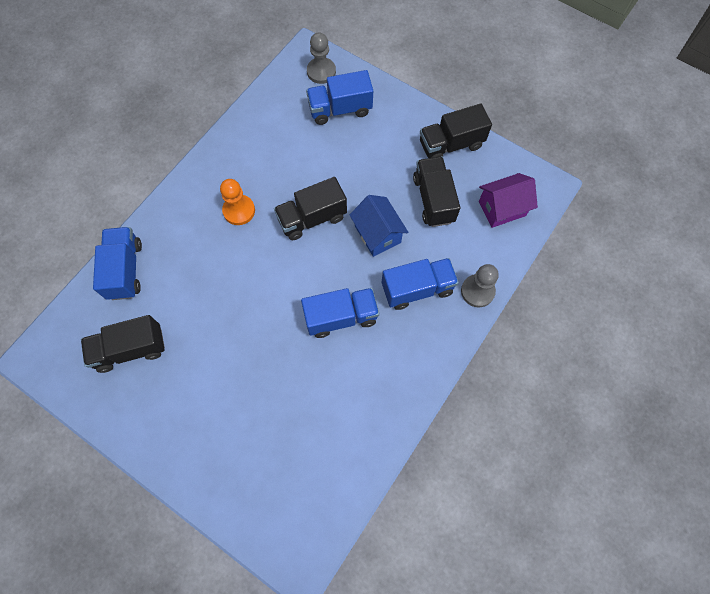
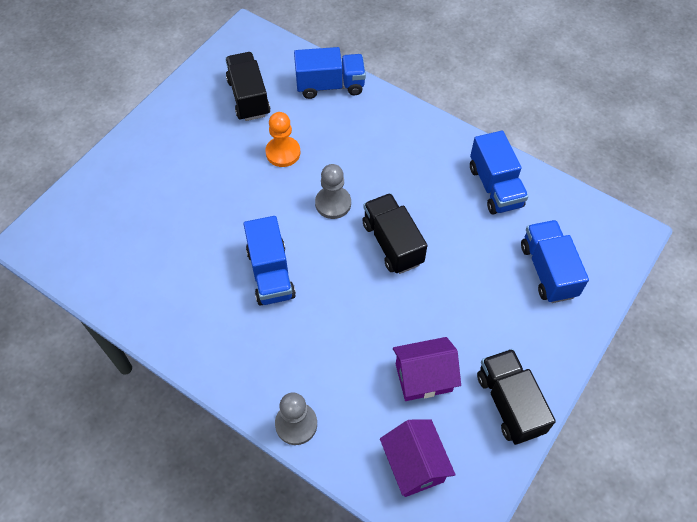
camera: 90 degrees right, 10 degrees down
orange pawn [220,179,255,225] -> orange pawn moved to [265,112,301,167]
grey pawn [307,32,336,84] -> grey pawn moved to [315,164,351,219]
blue house [350,195,408,257] -> none
blue truck [382,258,459,310] -> blue truck moved to [470,130,528,214]
black truck [413,156,461,227] -> purple house [393,337,461,401]

